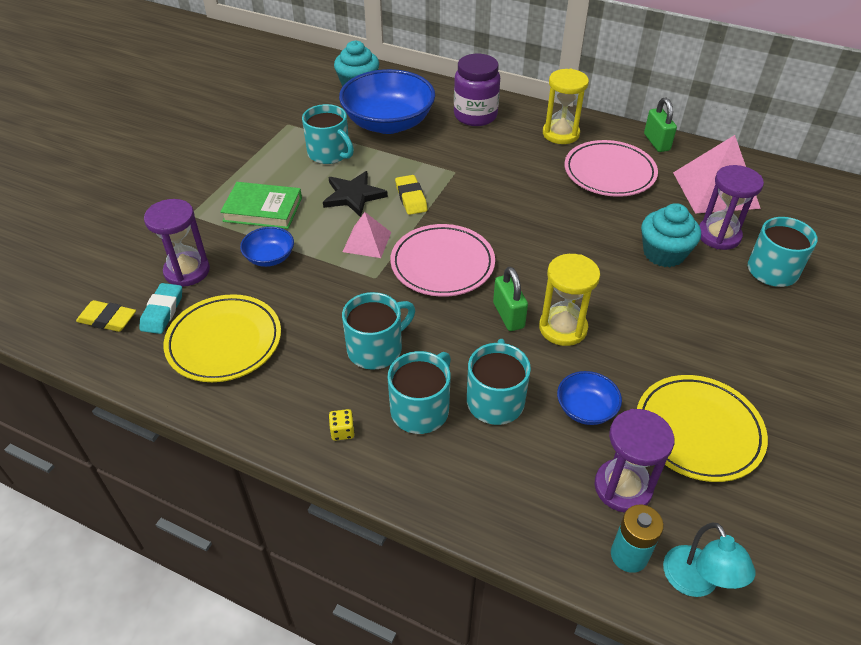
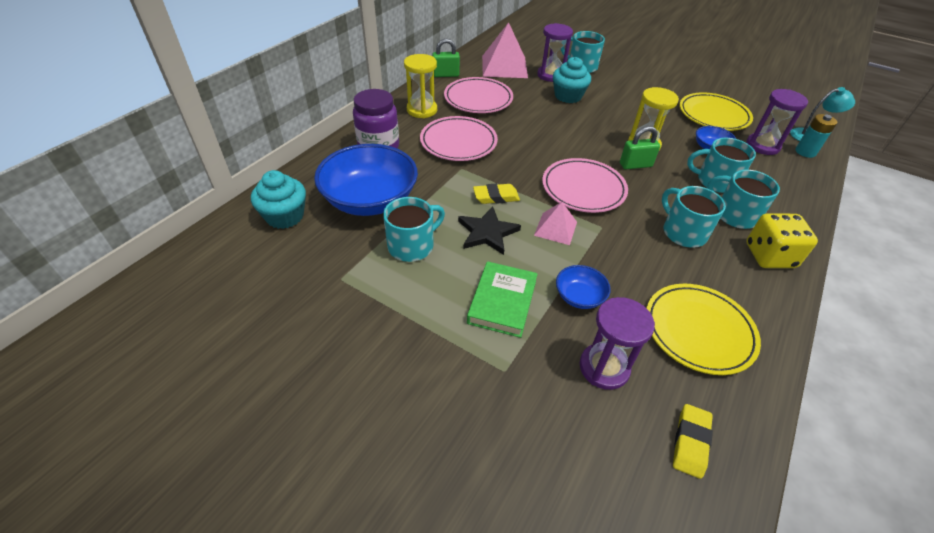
camera: 85 degrees left, 0 degrees up
turquoise eraser [139,283,182,334] -> none
yellow dice [329,409,355,441] -> yellow dice [746,213,818,268], size x2.39
none -> pink plate [420,116,498,161]

